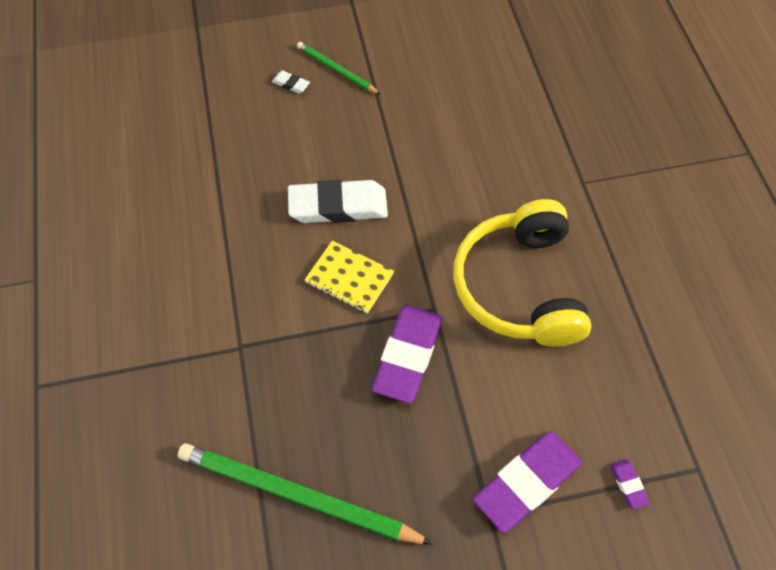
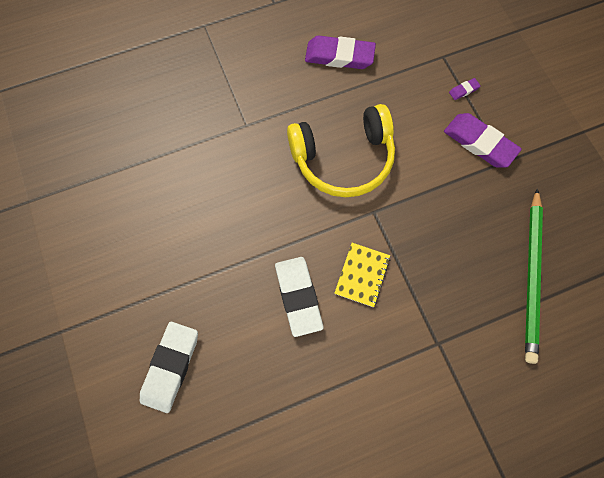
camera: 100 degrees left, 10 degrees up
white eraser [272,71,310,94] -> white eraser [140,322,198,413], size x2.34
green pencil [297,42,380,94] -> none
purple eraser [372,305,442,403] -> purple eraser moved to [305,35,376,69]

